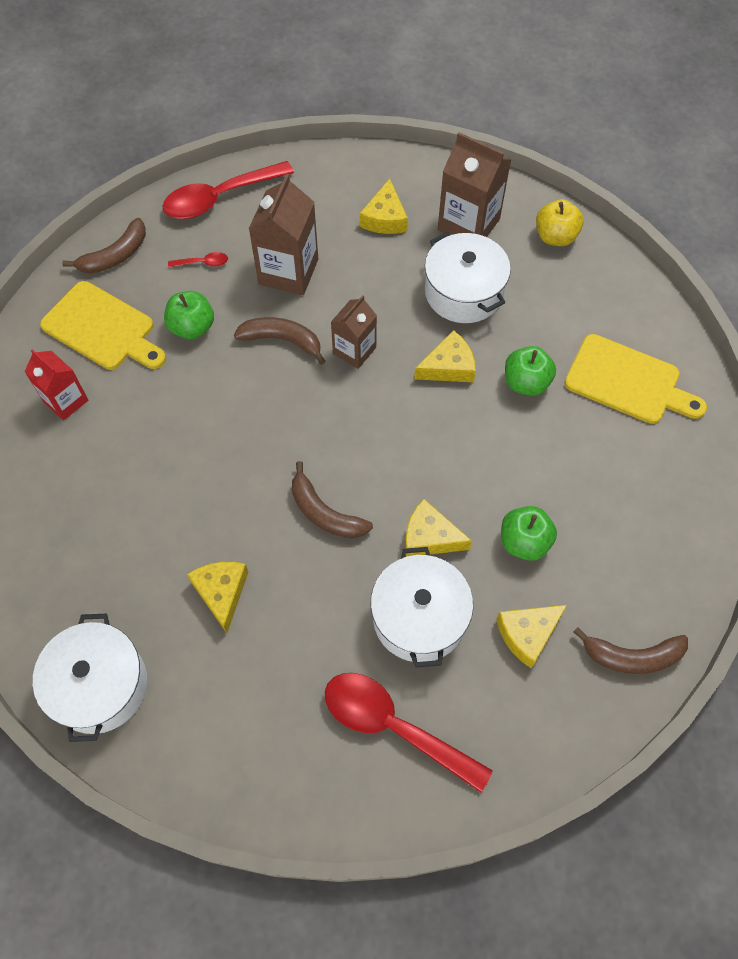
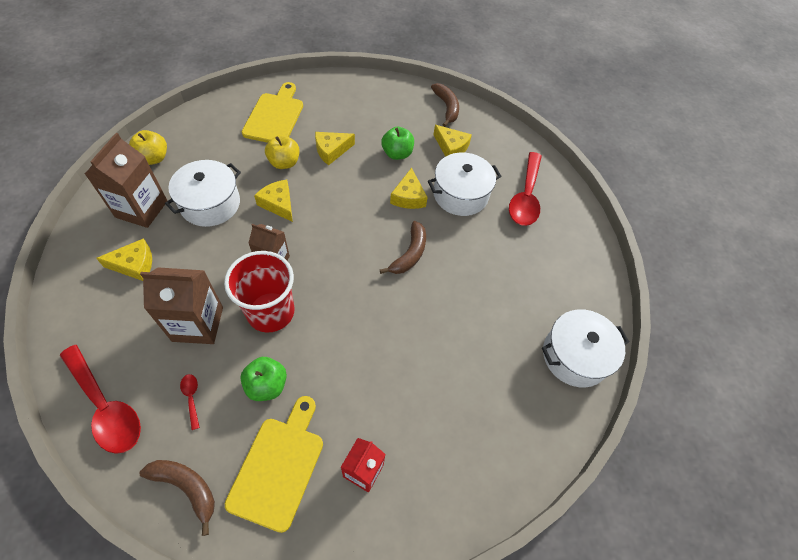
camera: 110 degrees left, 5 degrees down
yellow cheese [187,562,248,633] -> yellow cheese moved to [315,132,355,165]
brown banana [234,317,325,365] -> red cup [224,251,294,333]
green apple [505,346,556,396] -> yellow apple [265,135,300,169]

